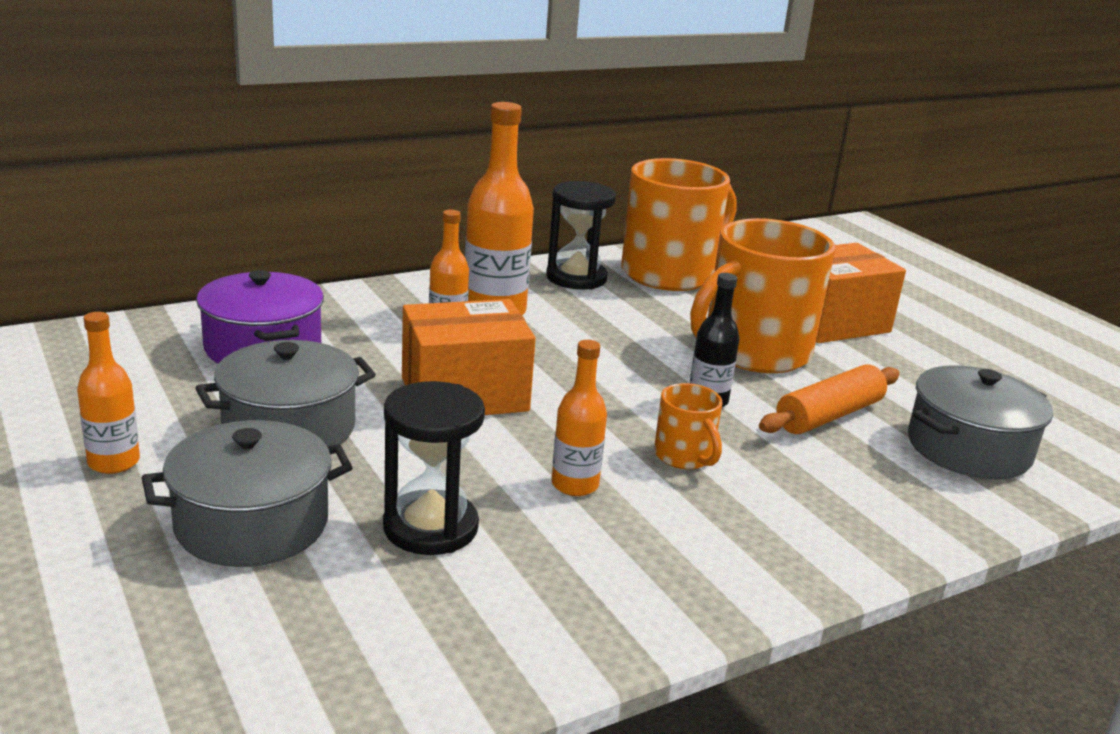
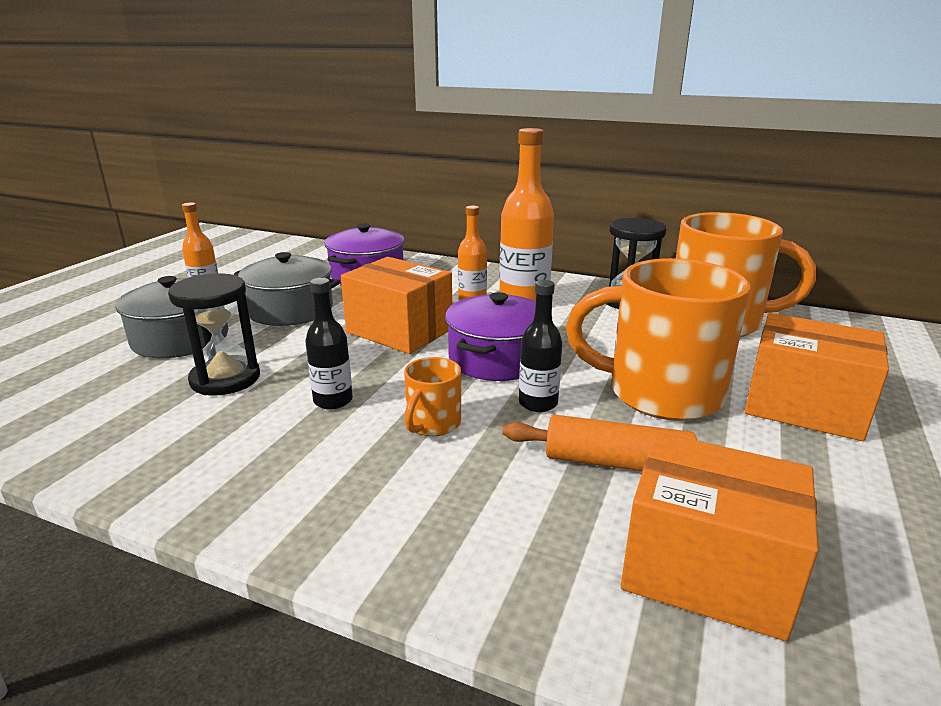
camera: 55 degrees right, 0 degrees up
orange bottle [552,340,607,496] -> black bottle [305,278,353,410]
grey pot [908,365,1053,480] -> orange box [621,432,819,641]
none -> purple pot [445,292,536,381]

